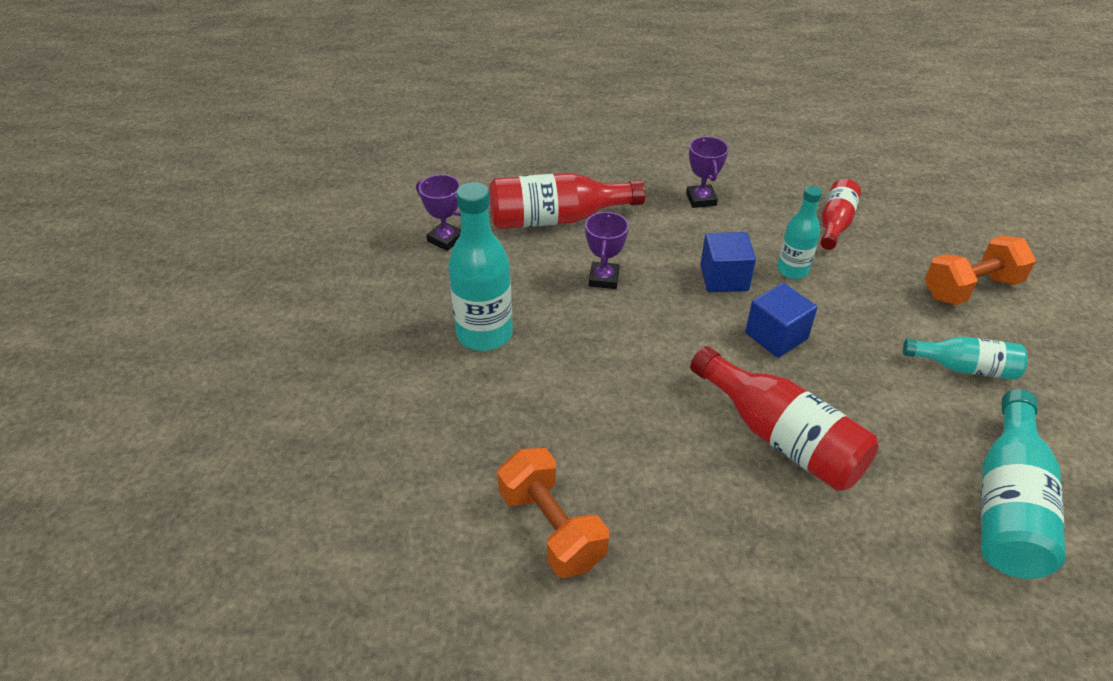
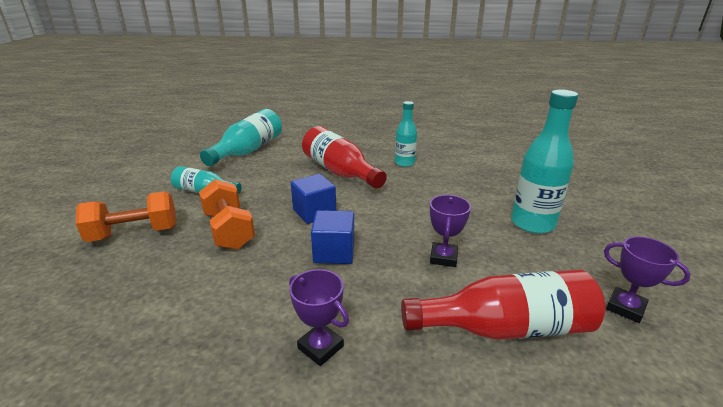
camera: 175 degrees left, 15 degrees down
orange dumbbell [497,448,609,578] -> orange dumbbell moved to [199,179,255,250]
purple trophy [686,137,729,208] -> purple trophy turned 45 degrees counterclockwise [289,269,349,366]
turquoise bottle [777,186,822,279] -> turquoise bottle moved to [395,101,417,167]
red bottle [820,179,861,250] -> none

